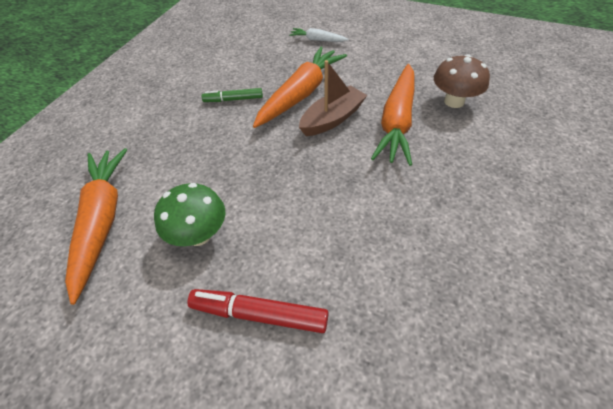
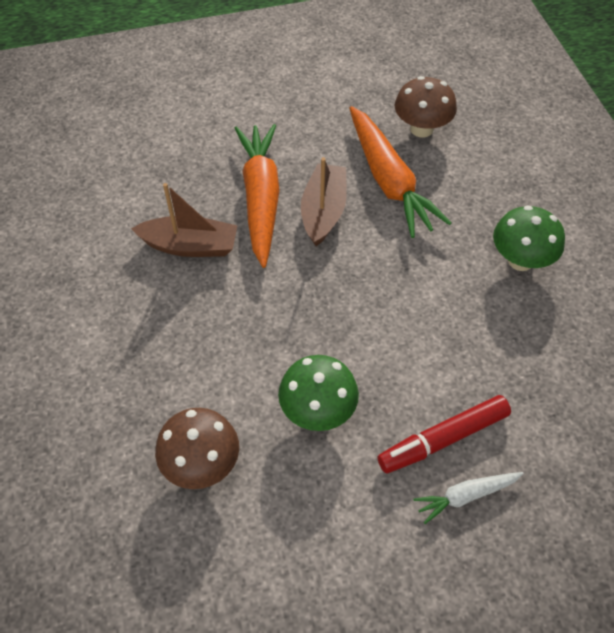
camera: 40 degrees left, 5 degrees up
orange carrot [65,148,127,305] -> brown mushroom [155,408,239,489]
green marker [202,88,263,102] -> brown boat [131,183,238,257]
white carrot [289,28,349,42] -> white carrot moved to [413,472,524,524]
none -> green mushroom [493,205,565,271]

